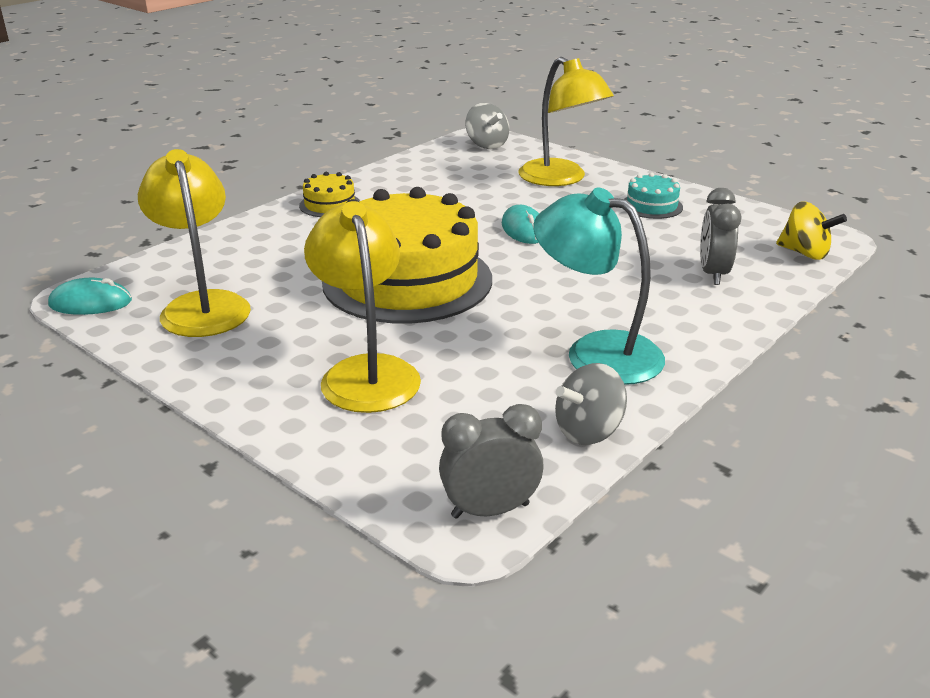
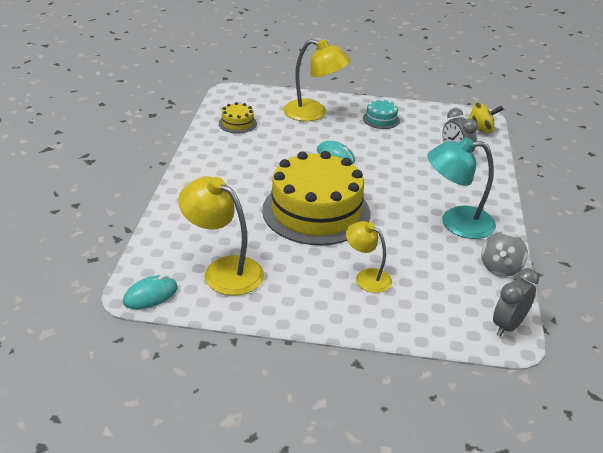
camera: 35 degrees left, 5 degrees up
yellow cake [299,172,360,217] -> yellow cake moved to [219,102,257,133]
yellow lamp [304,201,421,413] -> yellow lamp [346,221,392,293], size x0.61
grey spinning top [466,103,509,149] -> none

